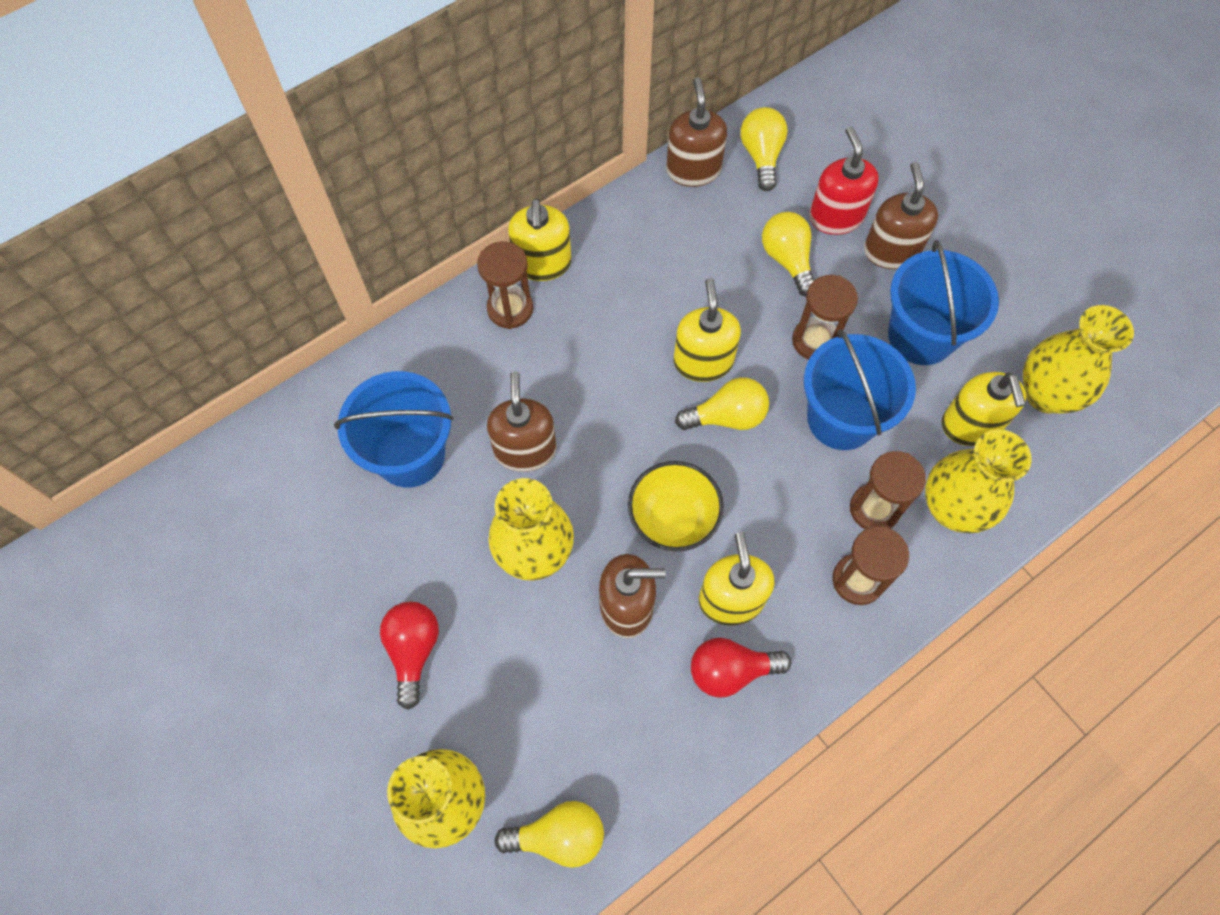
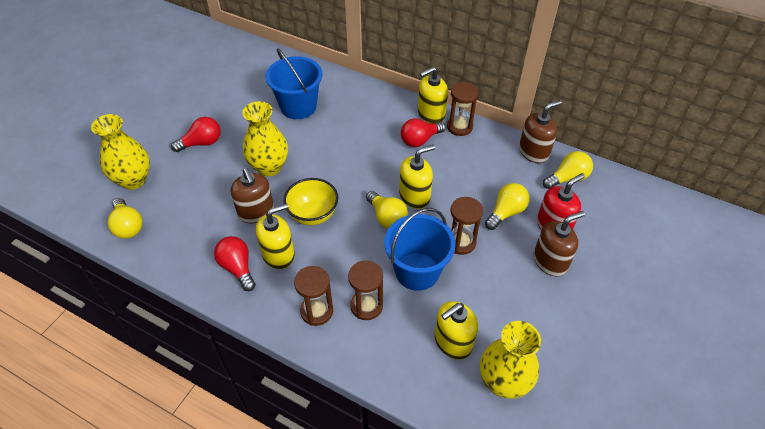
camera: 65 degrees right, 15 degrees down
brown hourglass [477,241,533,329] -> brown hourglass moved to [447,82,479,136]
brown soap dispenser [487,371,556,472] -> none
blue bucket [888,240,999,365] -> none
yellow vase [925,429,1032,533] -> none
none -> red light bulb [401,118,445,147]

